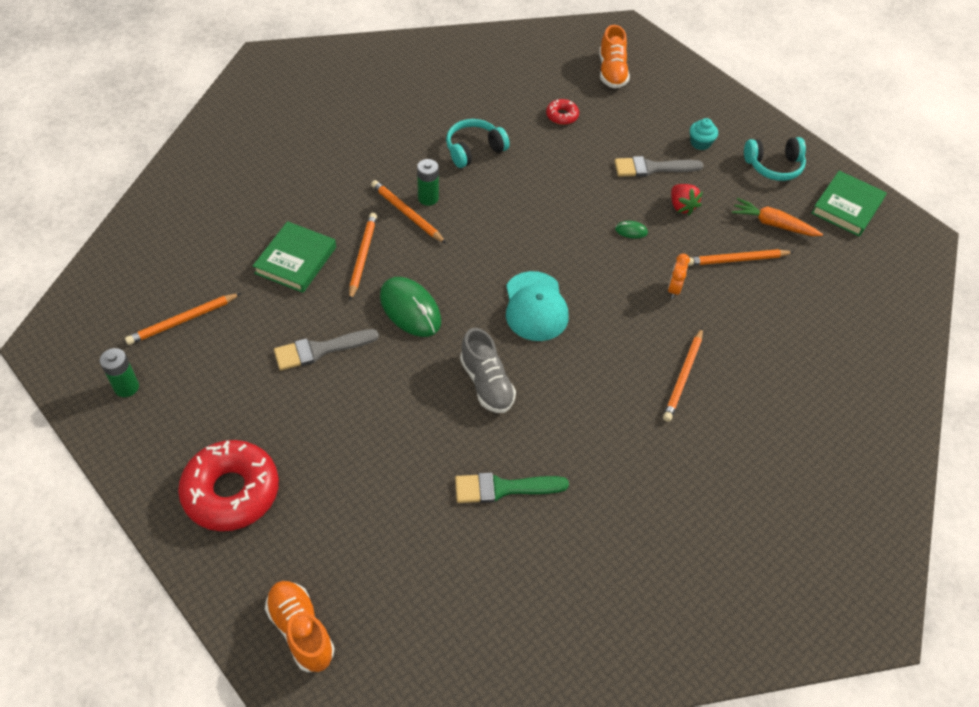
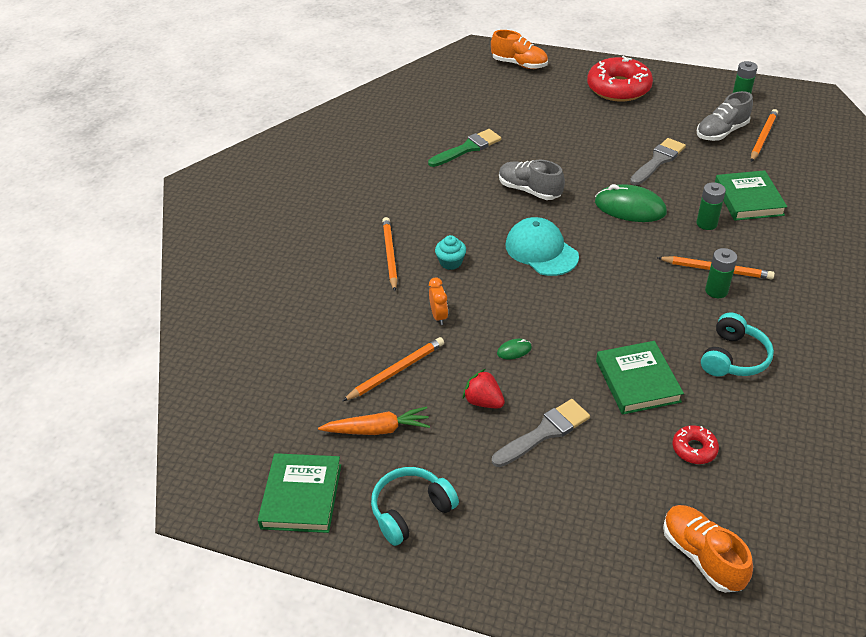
camera: 155 degrees right, 10 degrees down
orange pencil [349,213,377,300] -> green battery [696,182,726,230]
turquoise cupcake [690,118,718,150] -> turquoise cupcake moved to [435,235,466,270]
none -> green book [596,341,684,415]
none -> grey shoe [697,91,753,141]

